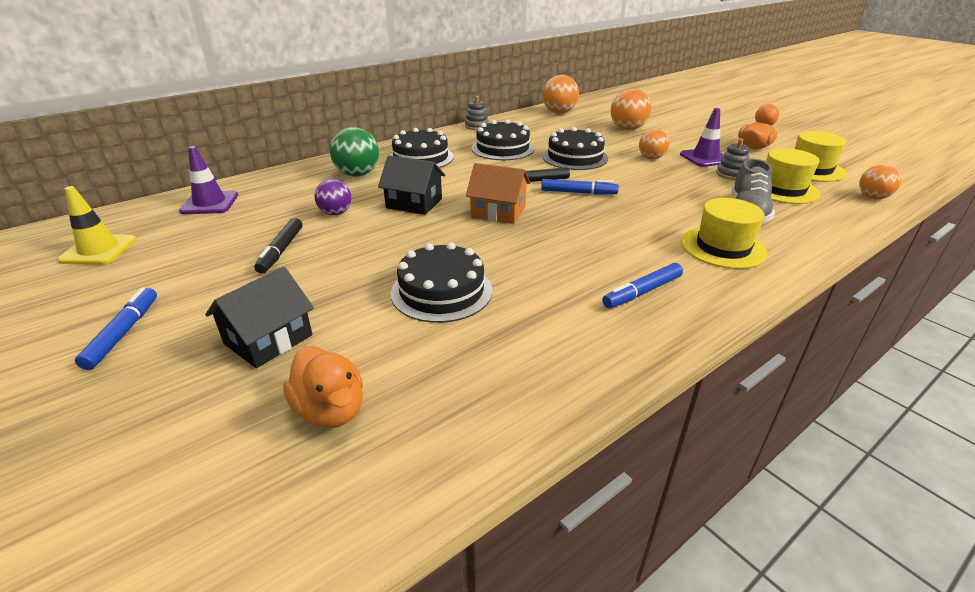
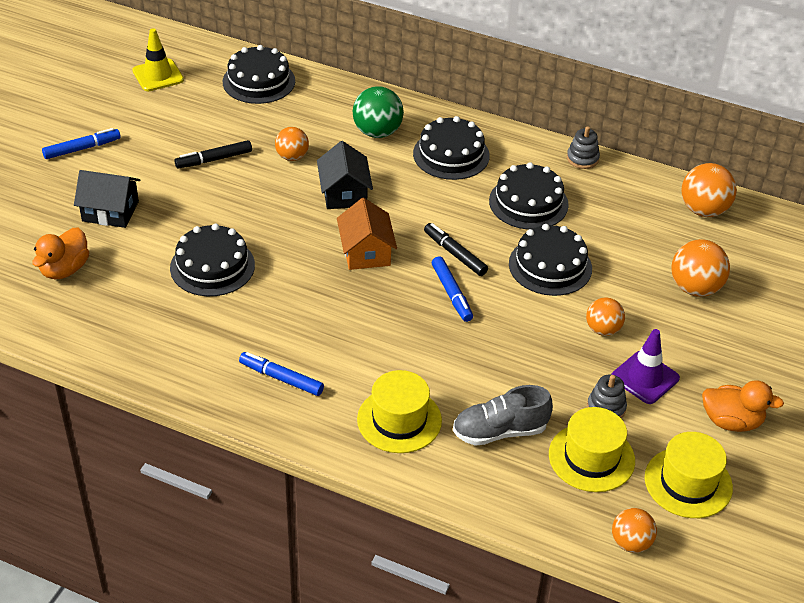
camera: 60 degrees right, 10 degrees up
purple traffic cone [179,146,238,214] -> black cake [223,45,295,104]
purple ball [314,179,351,215] -> orange ball [275,127,309,161]

